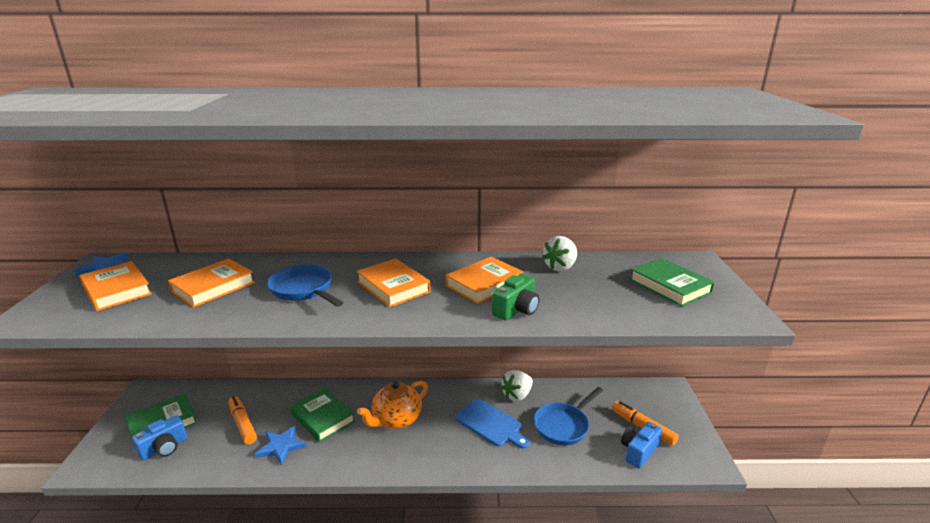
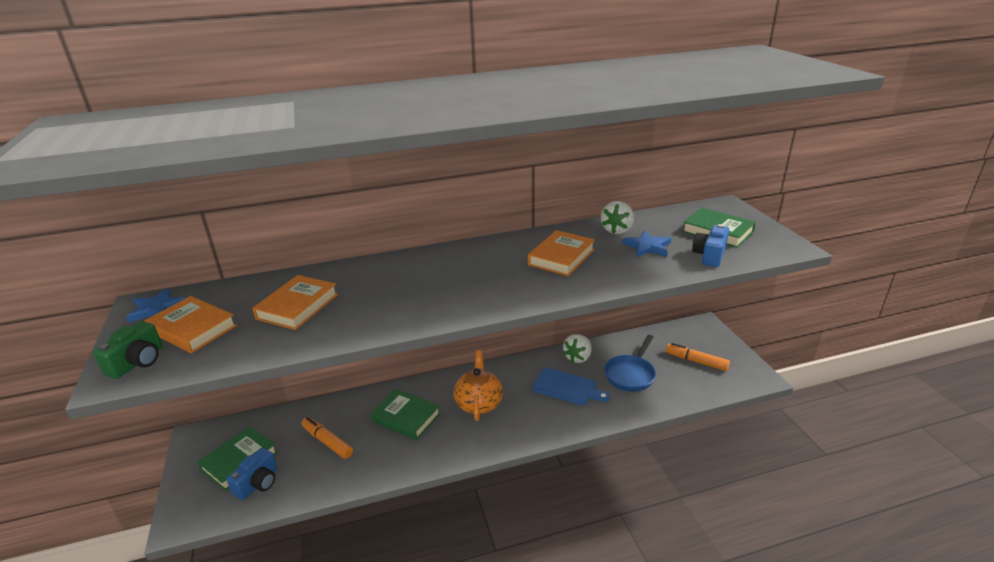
camera: 15 degrees left, 5 degrees up
blue star [255,426,307,465] -> blue star moved to [622,230,671,257]
blue pan [267,264,344,307] -> none
orange book [356,258,431,307] -> none
orange teapot [357,381,428,429] -> orange teapot turned 150 degrees clockwise [454,350,503,421]
green camera [492,274,539,321] -> green camera moved to [93,321,163,379]
blue camera [621,422,662,468] -> blue camera moved to [692,224,729,267]

